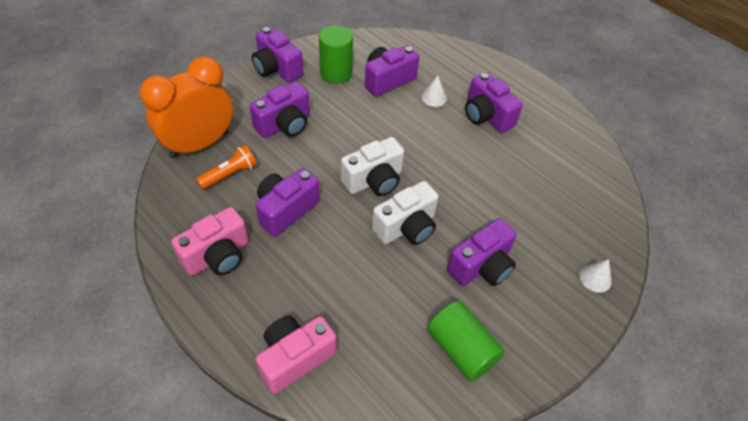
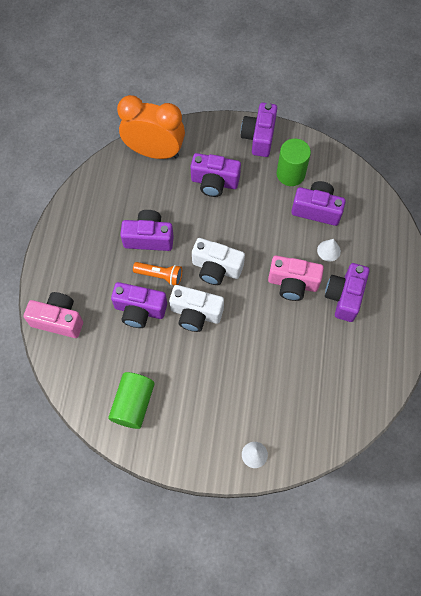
camera: 55 degrees right, 15 degrees up
pink camera [171,207,249,276] -> pink camera moved to [268,255,324,301]
orange flashlight [196,145,257,189] -> orange flashlight moved to [133,262,182,286]
purple camera [447,218,516,286] -> purple camera moved to [111,282,167,328]

